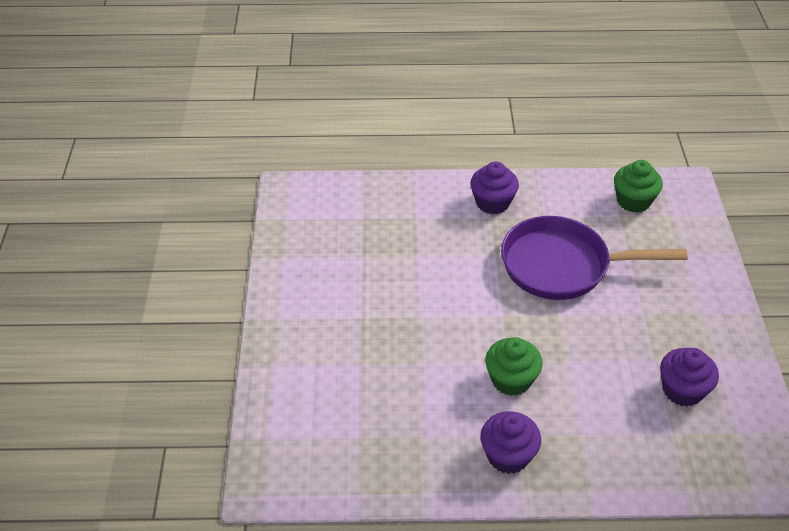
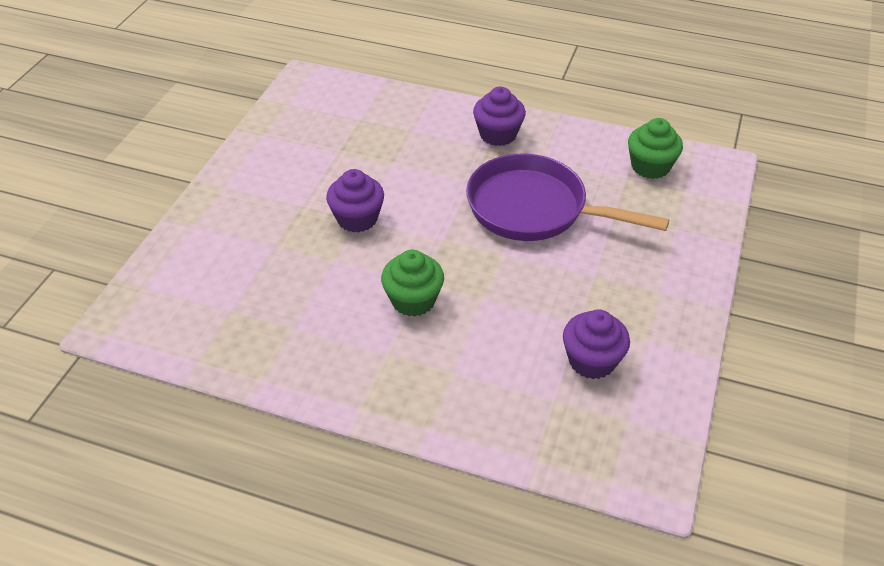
camera: 20 degrees right, 0 degrees up
purple cupcake [480,411,541,474] -> purple cupcake moved to [326,169,384,233]

